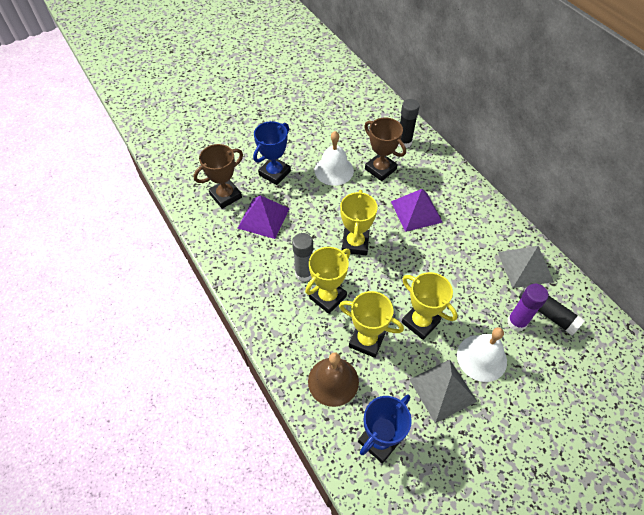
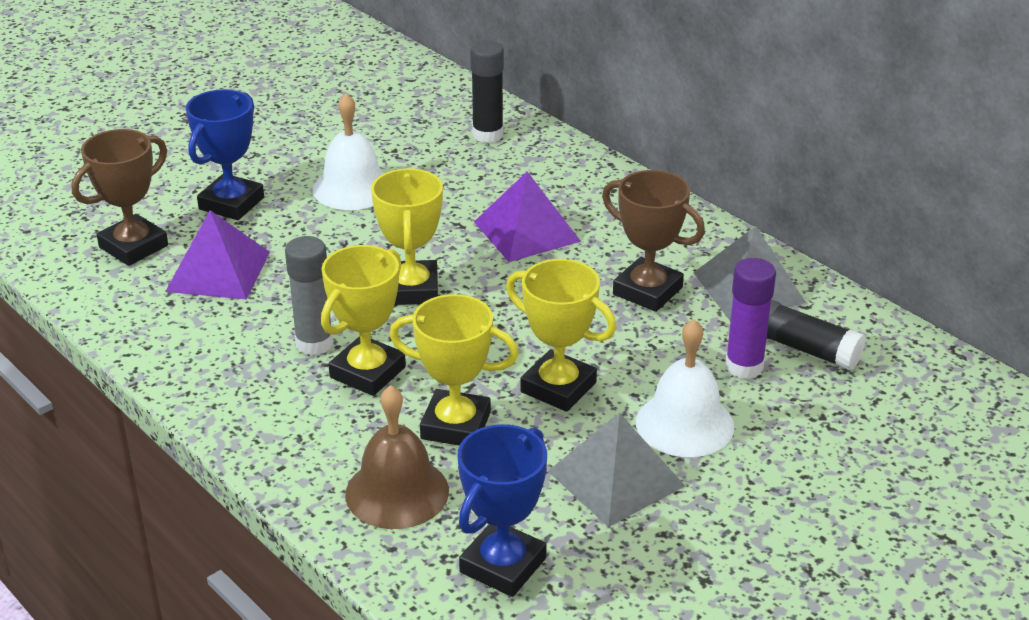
camera: 10 degrees left, 20 degrees down
brown trophy [364,118,406,181] -> brown trophy moved to [602,170,705,312]

